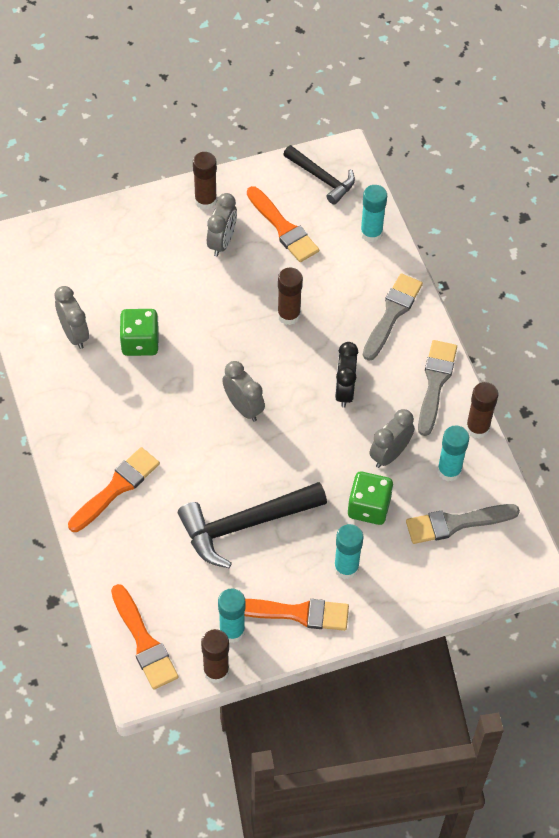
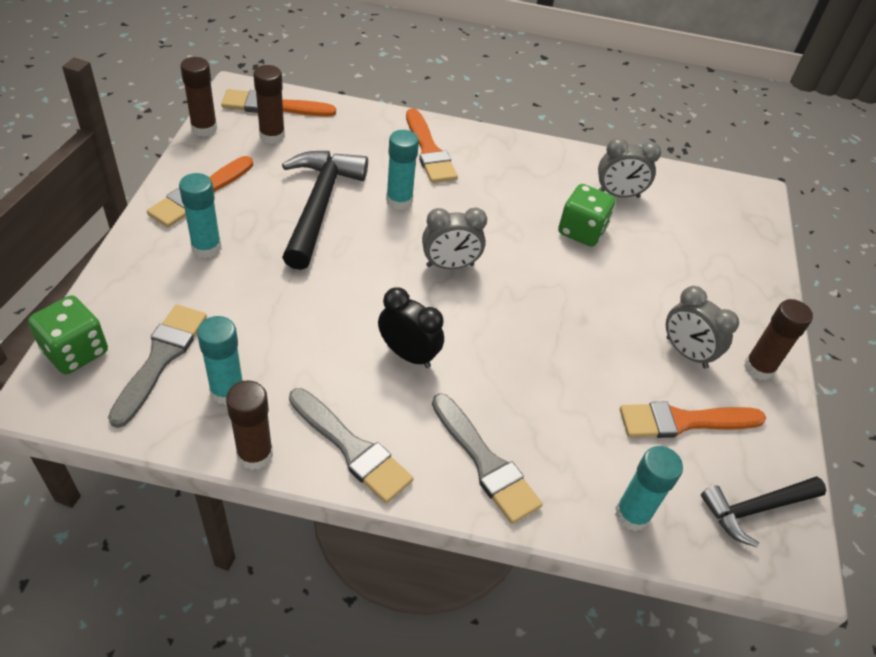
camera: 115 degrees right, 10 degrees down
turquoise glue stick [218,589,246,643] -> turquoise glue stick moved to [386,130,419,210]
brown glue stick [277,268,303,325] -> brown glue stick moved to [253,65,285,144]
green dice [348,472,393,525] -> green dice moved to [28,295,108,374]
grey clock [369,409,414,468] -> none

